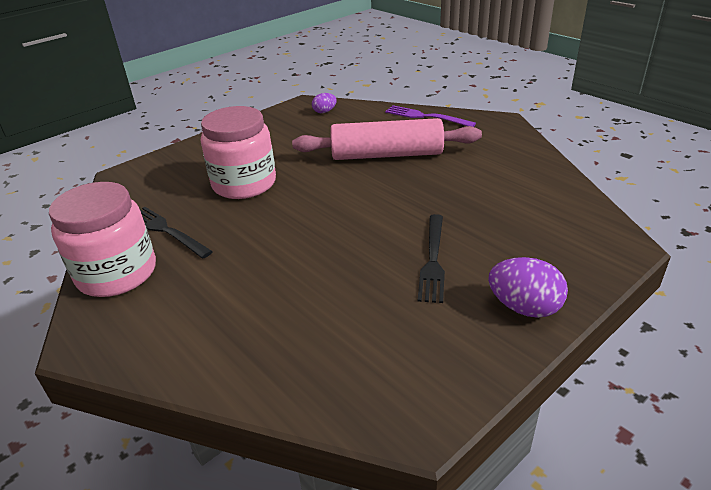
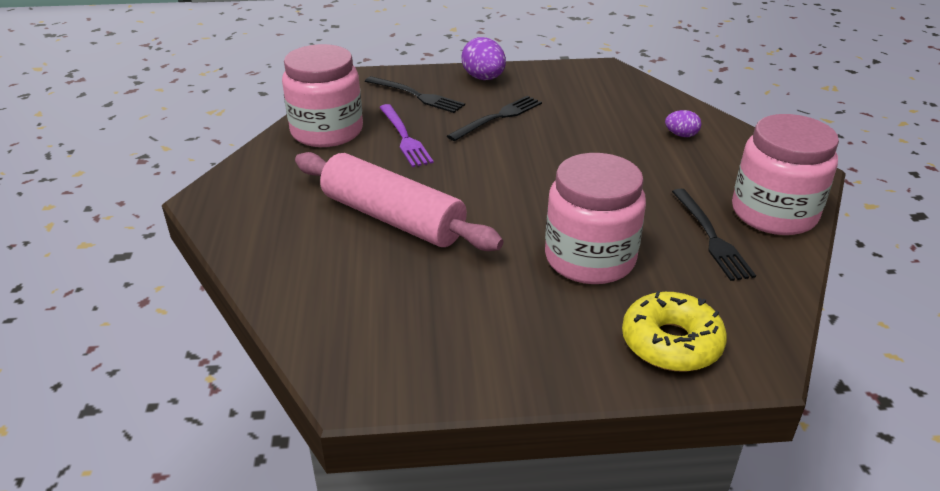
camera: 145 degrees left, 0 degrees up
purple egg [312,93,337,113] -> purple egg moved to [665,110,701,137]
purple fork [385,105,476,127] -> purple fork moved to [379,104,434,167]
none -> pink jar [282,44,363,147]
none -> black fork [365,76,465,113]
none -> yellow donut [622,291,727,372]

